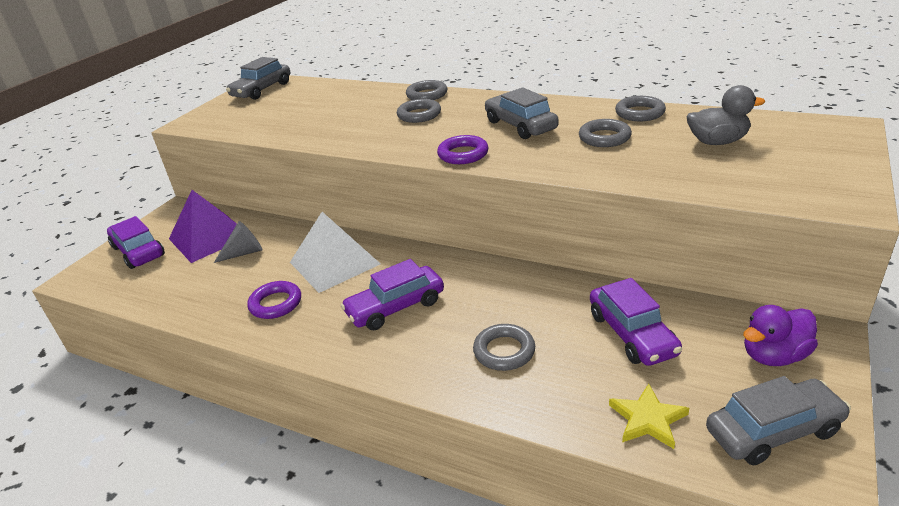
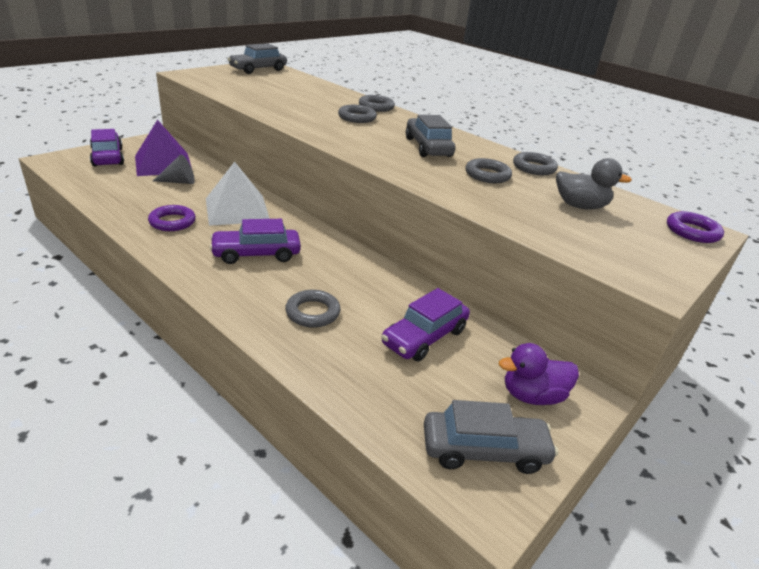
camera: 10 degrees right, 0 degrees up
purple ring [437,135,489,164] -> purple ring moved to [667,211,724,243]
purple car [590,278,683,366] -> purple car turned 45 degrees clockwise [381,288,470,361]
yellow star [609,384,689,449] -> none

